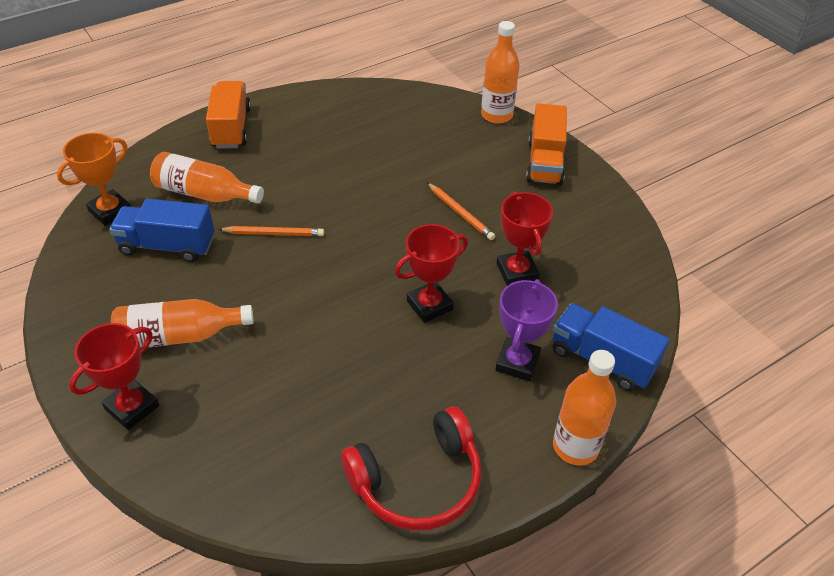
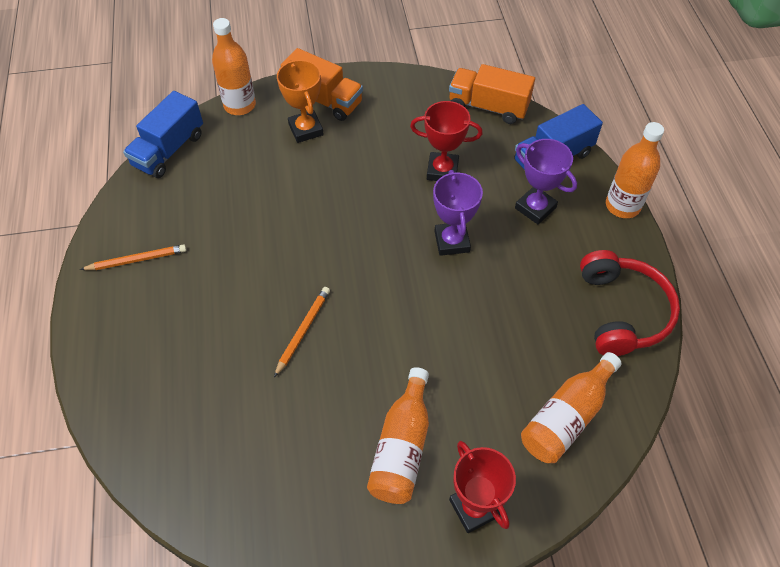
camera: 65 degrees left, 10 degrees up
orange trophy [57,133,131,226] -> orange trophy moved to [277,60,324,143]
blue truck [109,199,214,262] -> blue truck moved to [123,91,203,178]
orange bottle [150,152,264,203] -> orange bottle moved to [521,352,621,463]
orange truck [206,81,251,149] -> orange truck moved to [449,64,535,124]
red trophy [395,224,468,323] -> purple trophy [433,170,483,256]
orange pencil [427,182,495,240] -> orange pencil moved to [80,244,187,270]

